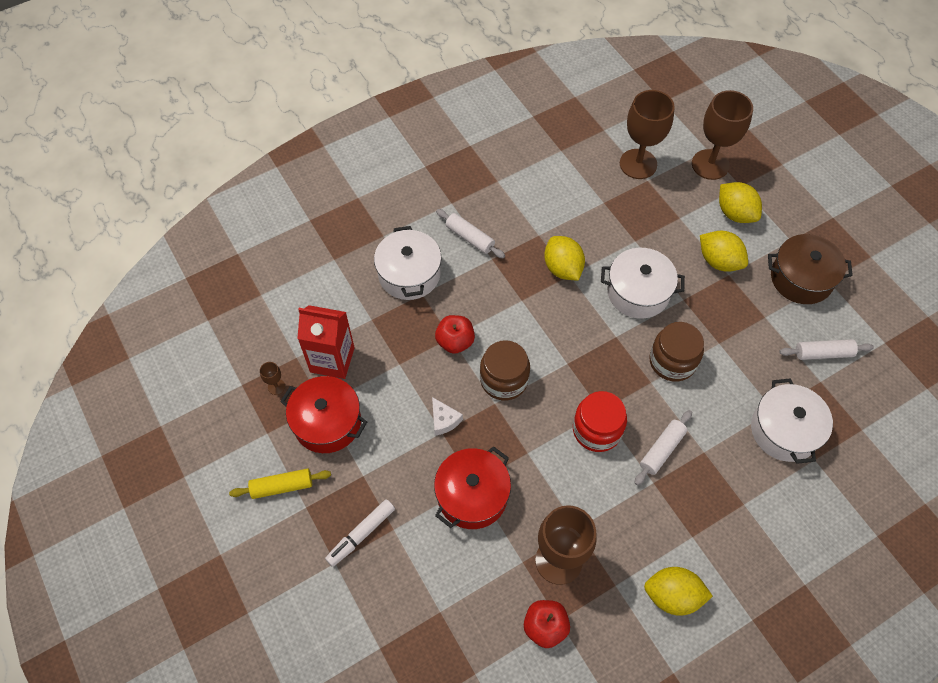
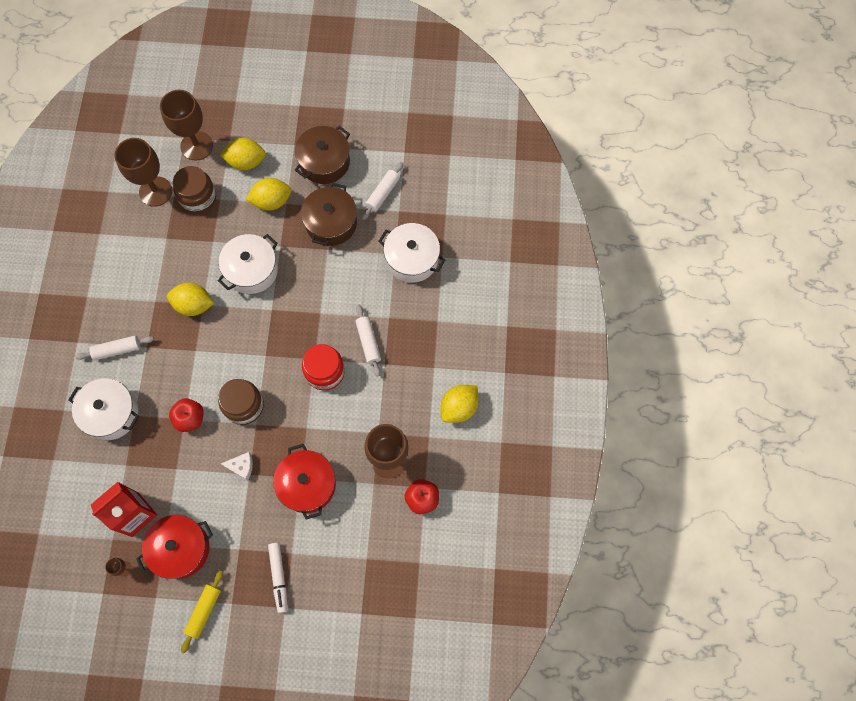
camera: 55 degrees left, 10 degrees up
brown jar [649,322,704,382] -> brown jar moved to [173,166,216,214]
none -> brown pot [301,183,357,246]

